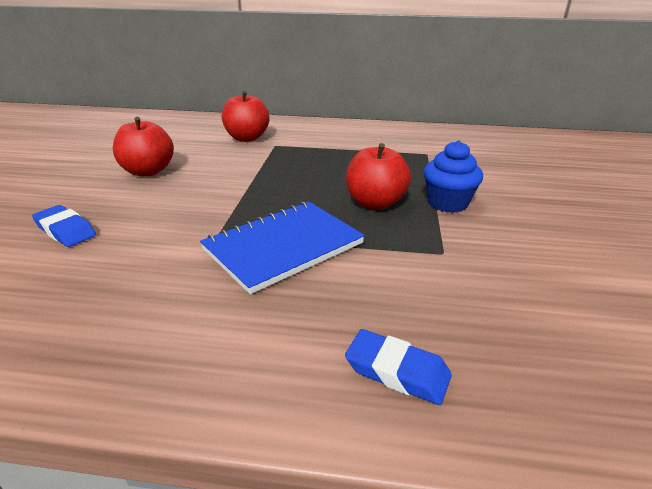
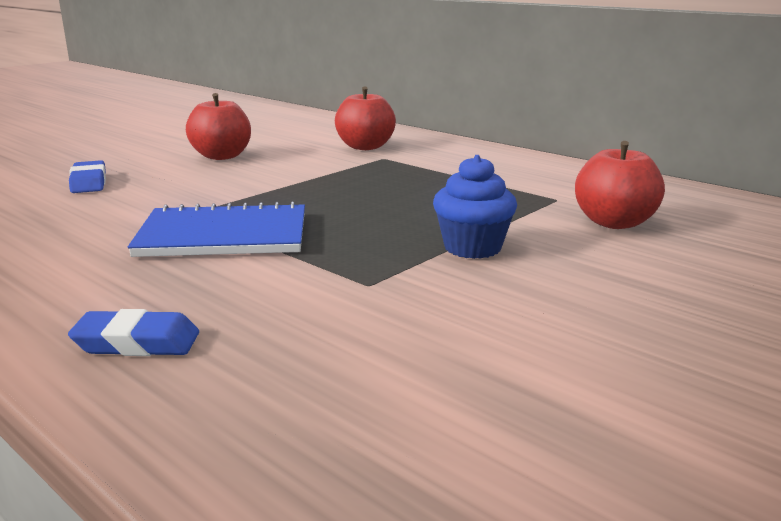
camera: 35 degrees right, 10 degrees down
blue eraser [345,329,452,405] -> blue eraser turned 60 degrees counterclockwise [68,309,199,356]
red apple [346,143,411,210] -> red apple moved to [575,141,665,229]

